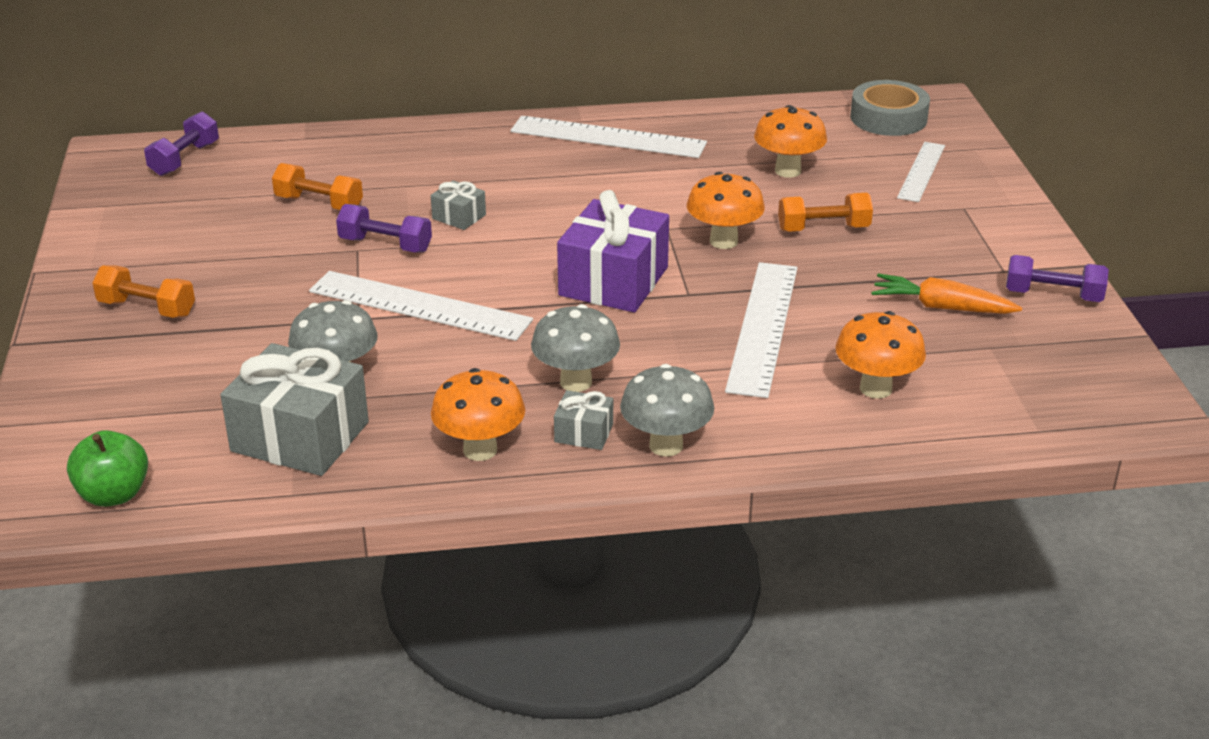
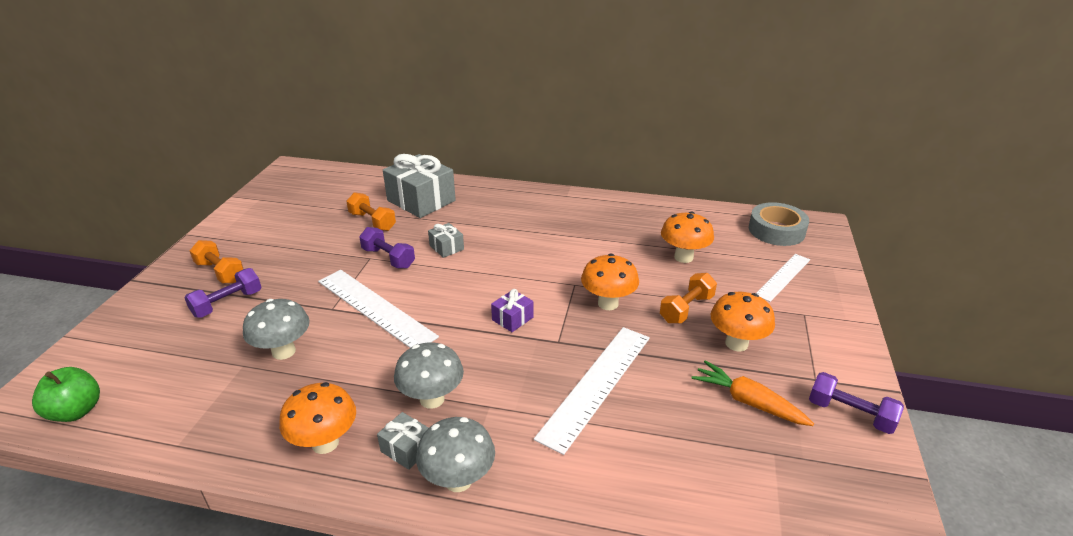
camera: 20 degrees right, 0 degrees up
purple dumbbell [144,112,219,176] -> purple dumbbell moved to [184,268,262,318]
grey gift [220,343,369,476] -> grey gift moved to [383,154,456,218]
white ruler [510,116,707,158] -> none
purple gift [557,190,669,312] -> purple gift [491,289,533,332], size x0.47
orange dumbbell [778,193,873,232] -> orange dumbbell turned 60 degrees counterclockwise [660,273,717,323]
orange mushroom [835,311,926,399] -> orange mushroom moved to [711,292,775,352]

